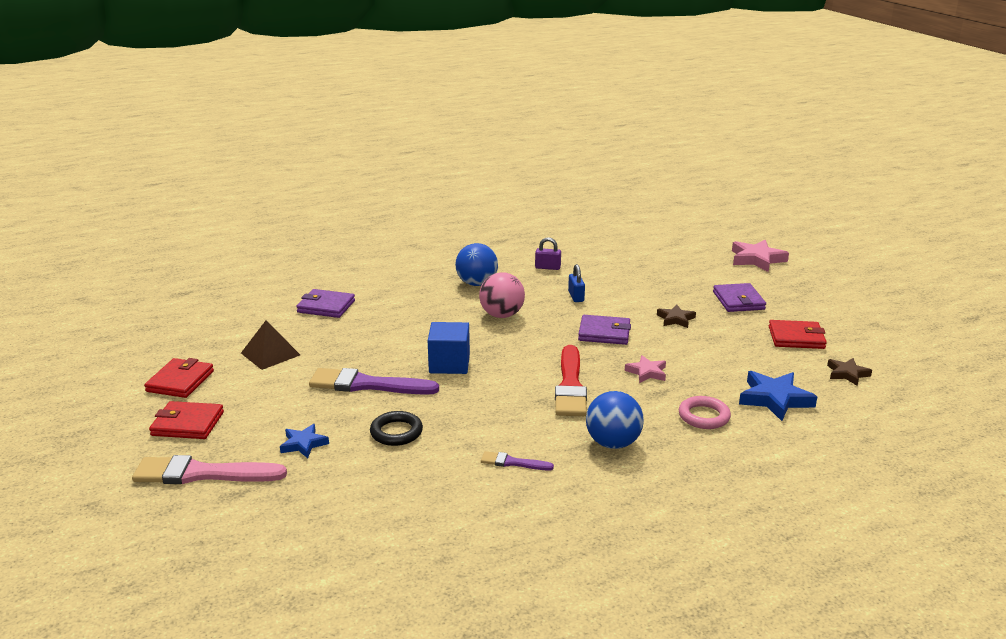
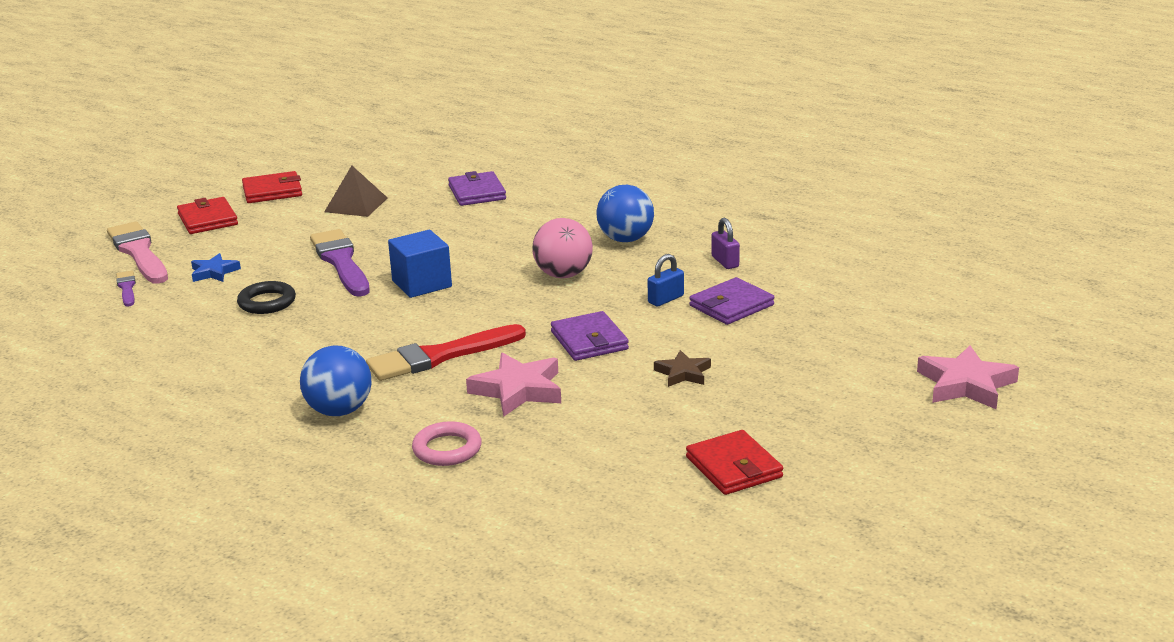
camera: 60 degrees right, 0 degrees up
purple brush [481,451,554,470] -> purple brush moved to [116,271,136,307]
pink star [625,355,666,383] -> pink star [466,352,561,417], size x1.67
purple wallet [713,283,766,312] -> purple wallet moved to [689,277,774,325]
blue star [739,371,817,421] -> none
brown star [827,358,872,386] -> none

